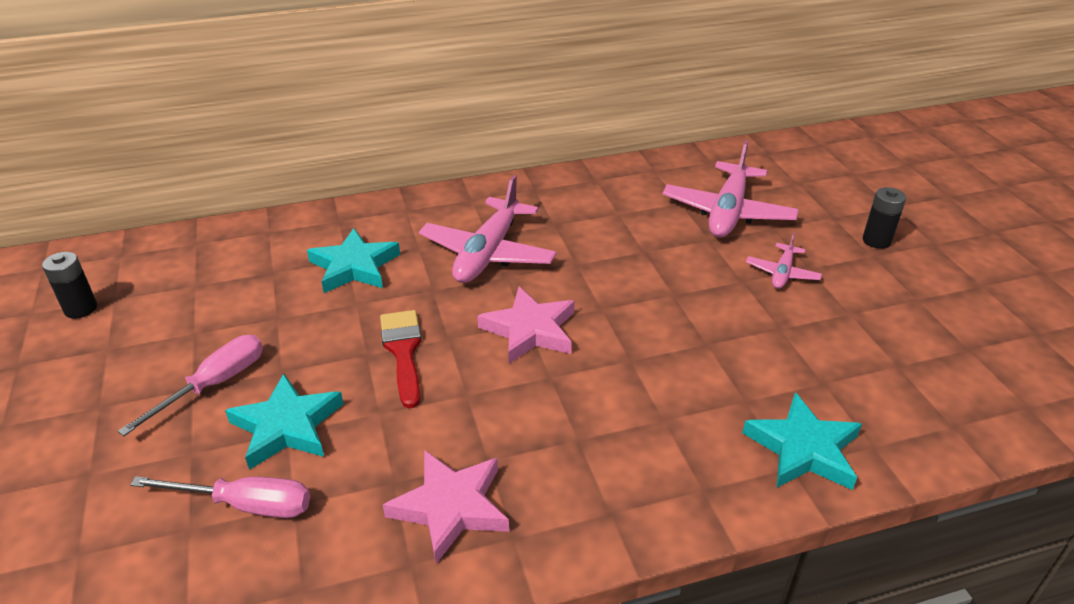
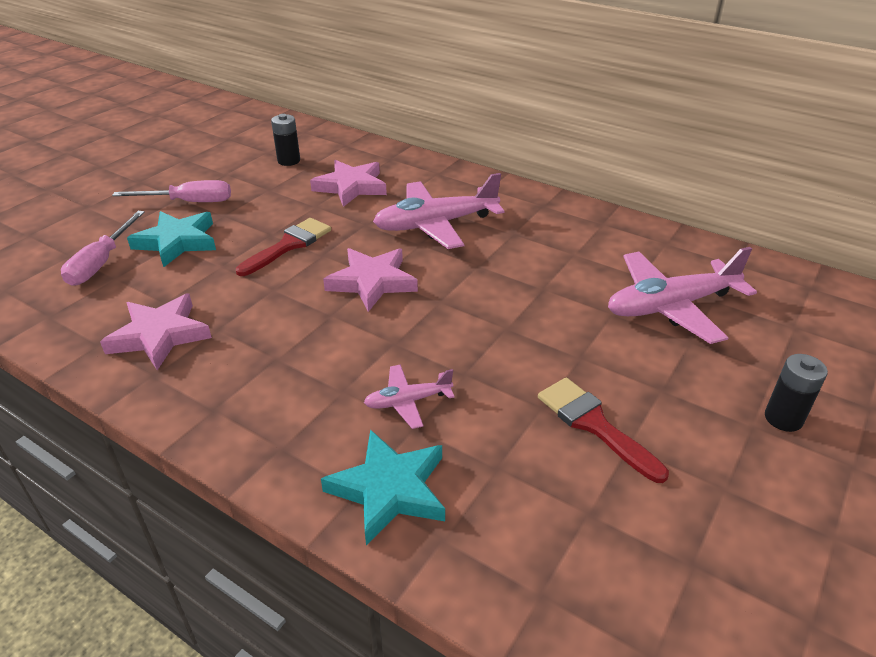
camera: 50 degrees right, 0 degrees up
black battery [42,252,97,319] -> black battery moved to [271,114,300,166]
pink screwdriver [130,476,310,518] -> pink screwdriver turned 45 degrees clockwise [61,211,145,286]
turquoise star [307,228,400,293] -> pink star [310,160,387,207]
pink plane [746,232,822,289] -> pink plane moved to [364,365,455,429]
none -> red brush [538,378,669,483]

